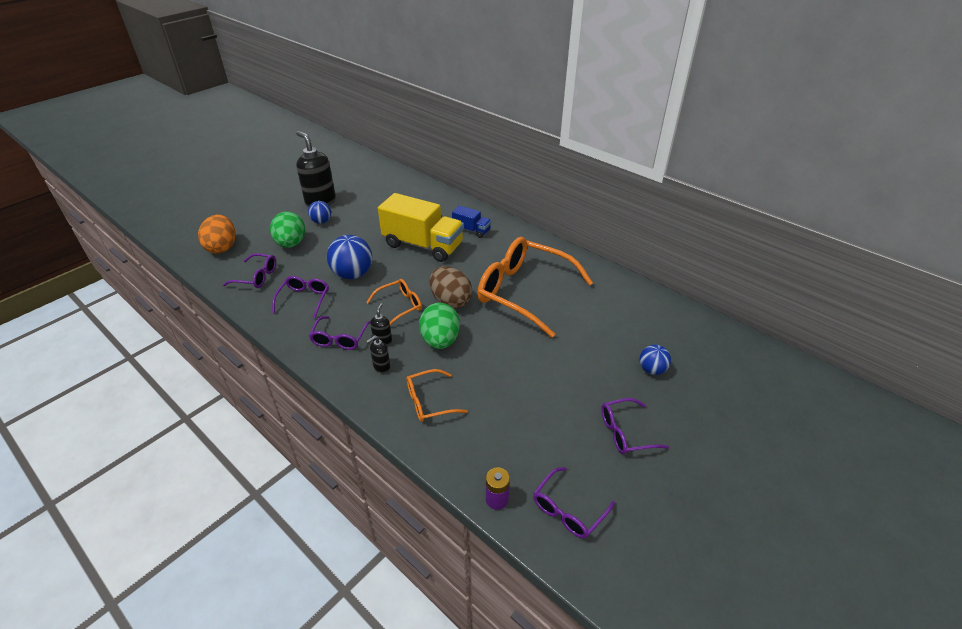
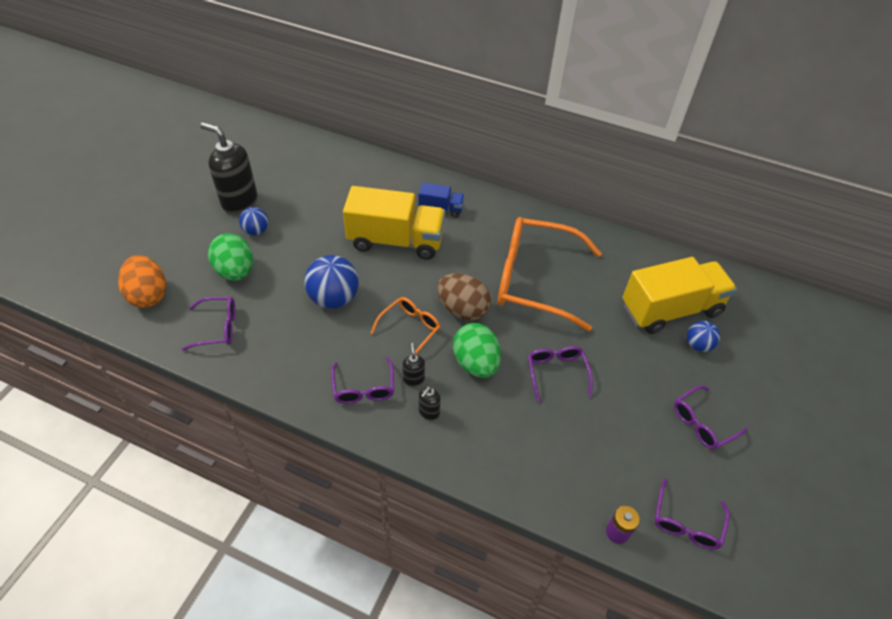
camera: 20 degrees left, 10 degrees up
purple glasses [272,276,329,318] -> purple glasses moved to [528,346,593,402]
orange glasses [406,369,468,422] -> none
none -> yellow truck [623,257,737,334]

